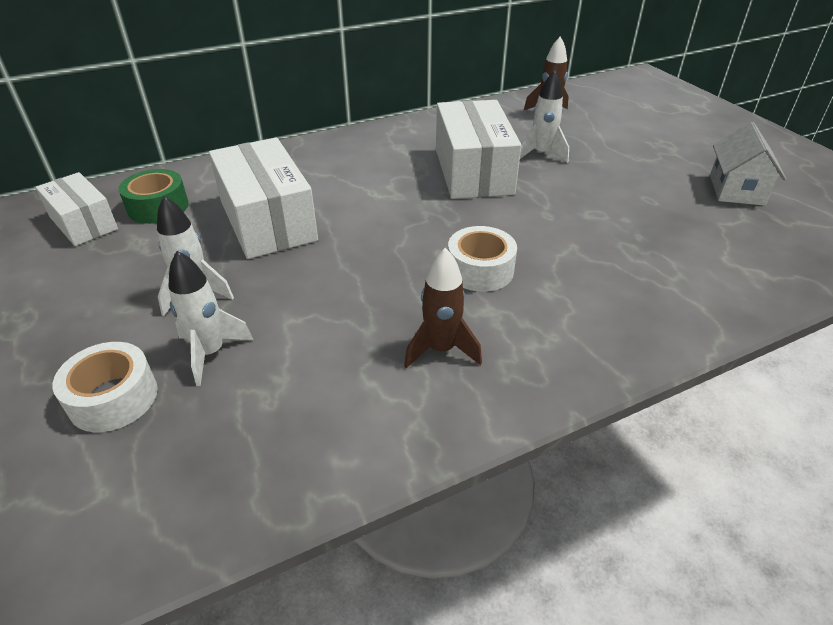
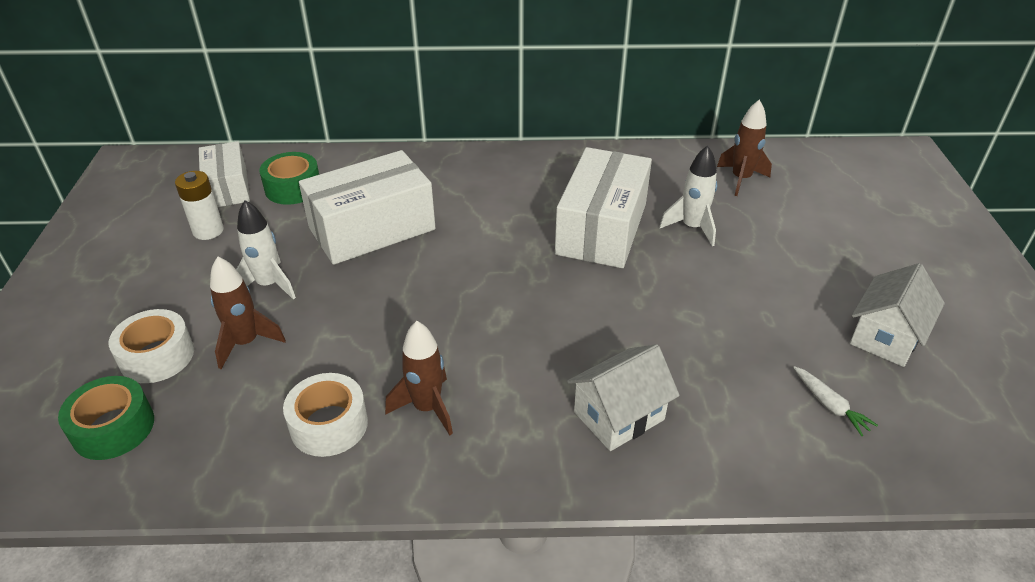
camera: 25 degrees right, 0 degrees up
white rocket [168,251,253,386] -> brown rocket [210,257,286,369]
white box [209,138,318,259] -> white box turned 60 degrees clockwise [299,150,435,265]
white tape [448,226,517,292] -> white tape moved to [283,373,368,457]
none -> green tape [58,376,154,460]
none -> white battery [175,171,224,240]
none -> white house [567,344,680,451]
none -> white carrot [793,366,878,436]

